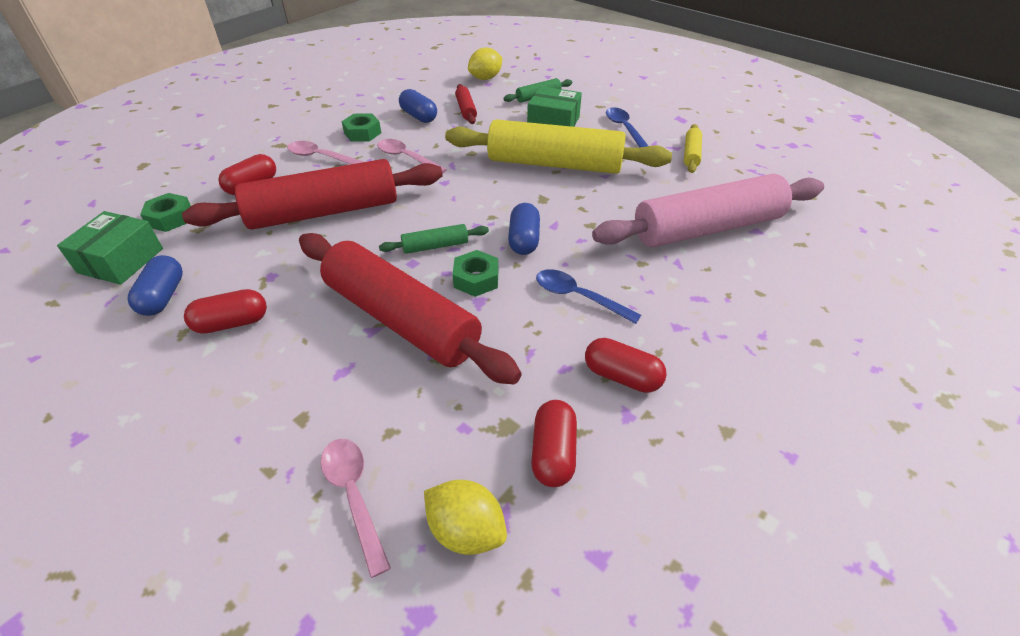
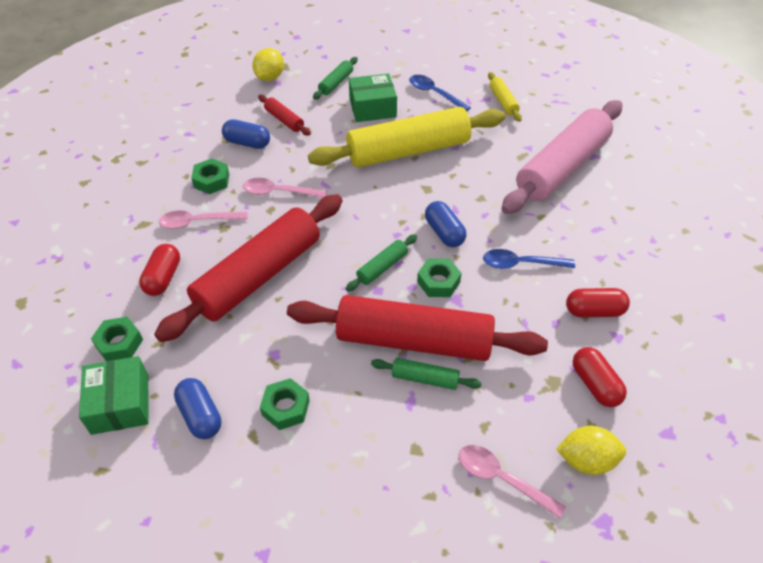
camera: 30 degrees left, 5 degrees up
red capsule [184,289,267,334] -> green nut [260,378,310,430]
none -> green rolling pin [371,358,482,390]

